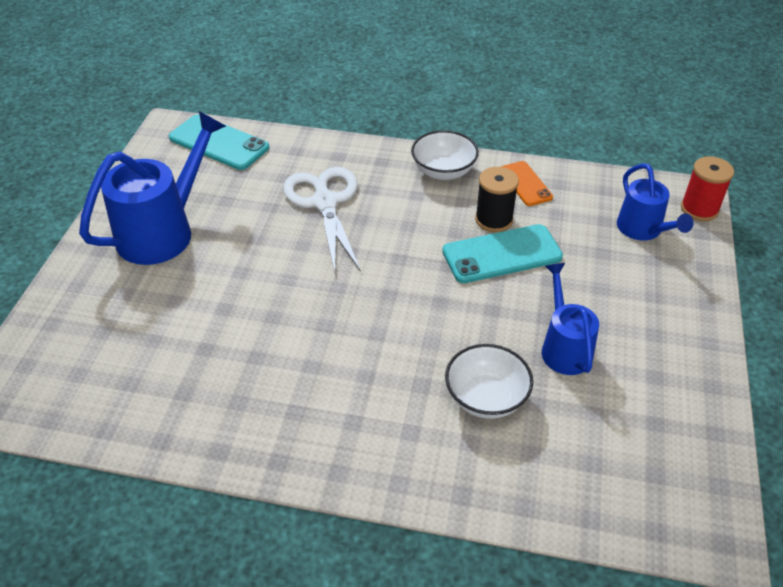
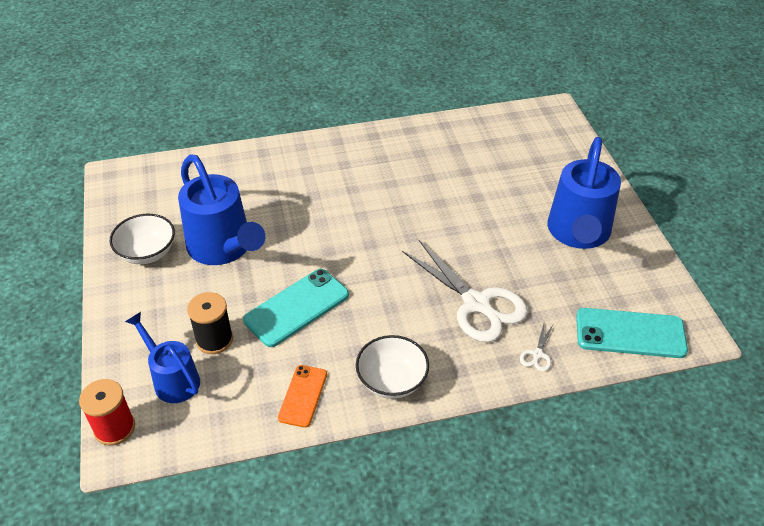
camera: 155 degrees right, 0 degrees up
white bowl [445,344,533,419] -> white bowl moved to [110,214,175,264]
black spool [475,167,519,232] -> black spool moved to [187,292,233,354]
orange phone [501,161,553,206] -> orange phone turned 60 degrees clockwise [278,365,327,428]
blue watering can [542,263,599,375] -> blue watering can [178,154,265,265], size x1.67
none -> white scissors [520,324,553,372]

